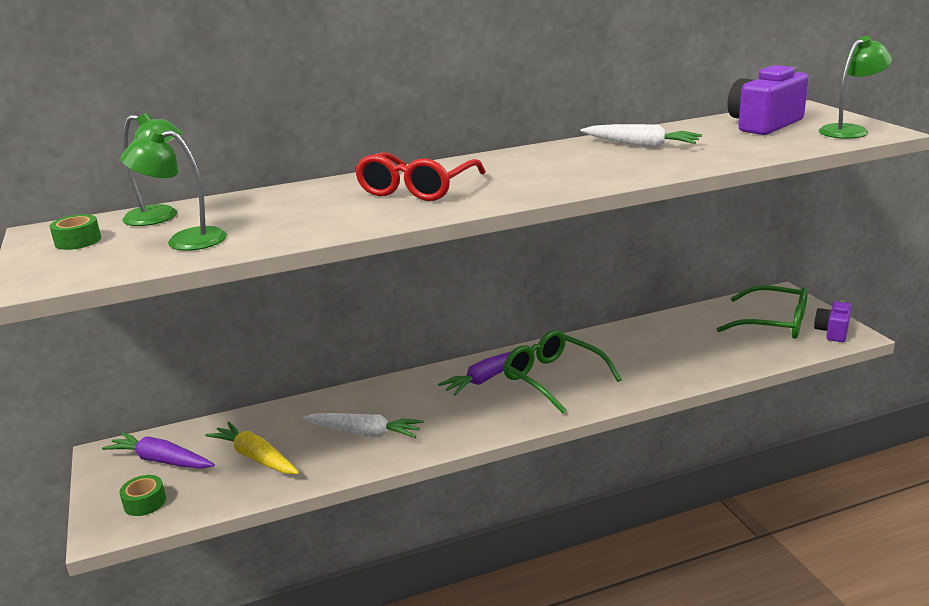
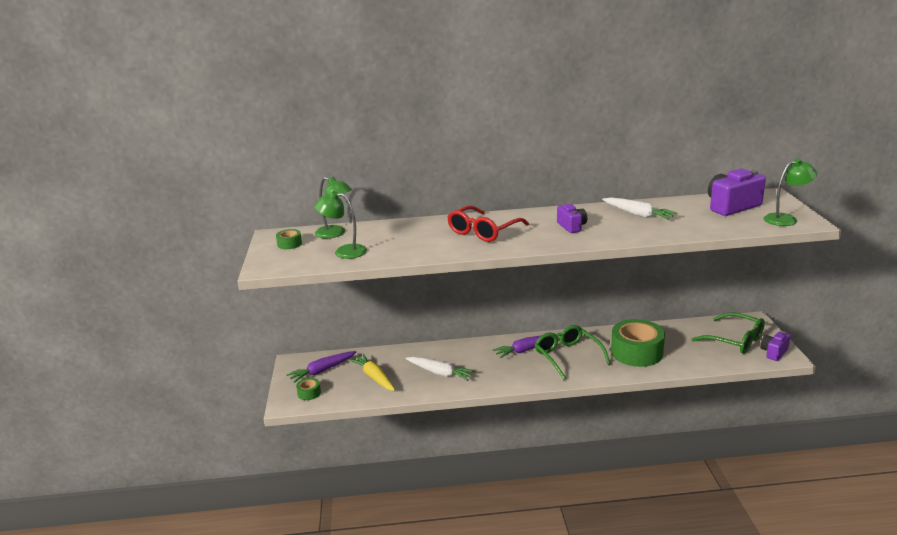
camera: 15 degrees right, 0 degrees up
purple carrot [102,432,215,469] -> purple carrot turned 75 degrees counterclockwise [286,351,356,383]
none -> purple camera [557,204,587,233]
none -> green tape [611,319,665,367]

